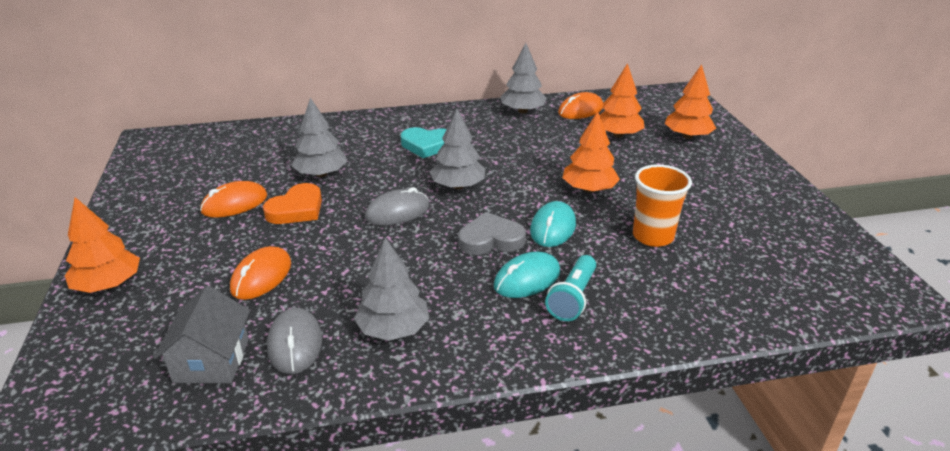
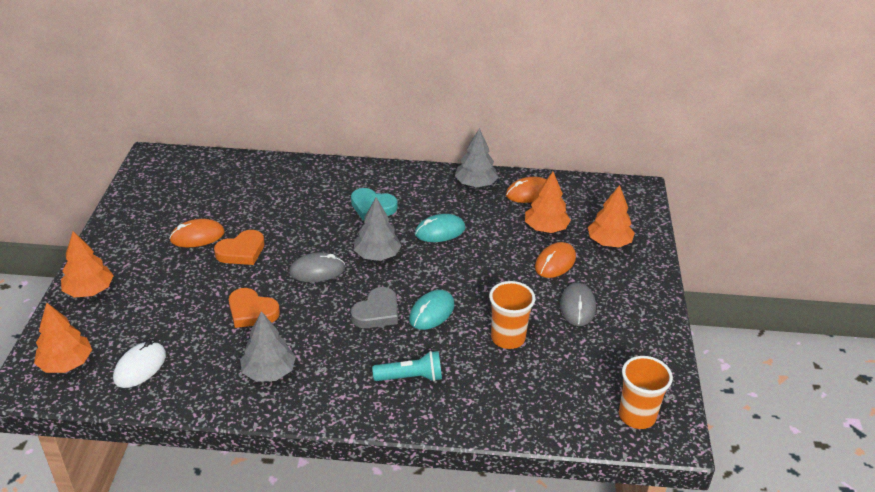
camera: 15 degrees right, 5 degrees up
grey house [153,286,250,384] -> white mouse [113,341,166,388]
orange mouse [230,246,291,300] -> orange mouse moved to [535,242,576,278]
grey mouse [267,308,322,374] -> grey mouse moved to [560,283,596,326]
grey tree [291,97,347,177] -> none
grey heart [458,212,526,255] -> grey heart turned 120 degrees clockwise [351,287,398,328]
turquoise mouse [494,252,560,298] -> turquoise mouse moved to [415,214,466,242]
turquoise flashlight [545,255,596,321] -> turquoise flashlight turned 135 degrees counterclockwise [372,351,442,381]
orange tree [562,111,620,193] -> orange tree moved to [34,303,92,373]
none -> orange heart [229,288,280,328]
none -> orange cup [619,356,673,429]

